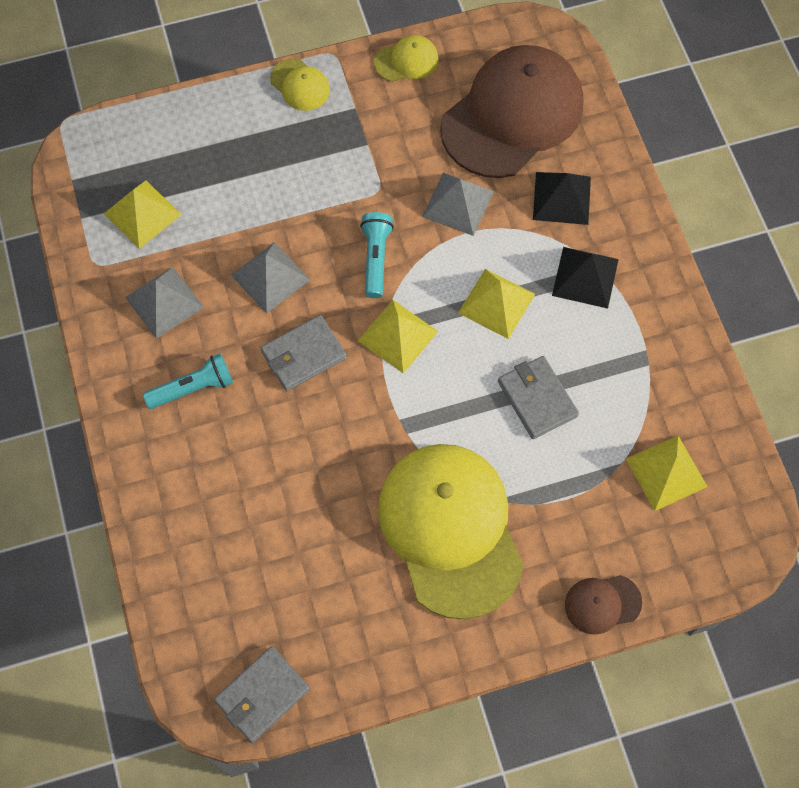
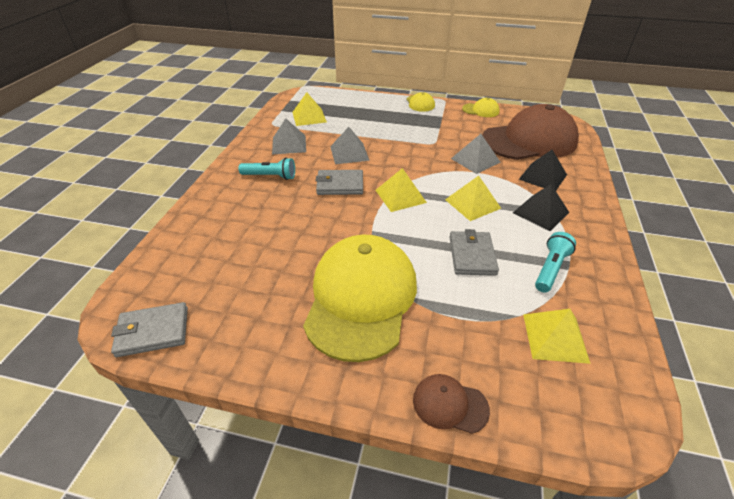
camera: 30 degrees right, 25 degrees down
turquoise flashlight [360,212,394,298] -> turquoise flashlight moved to [535,232,576,293]

